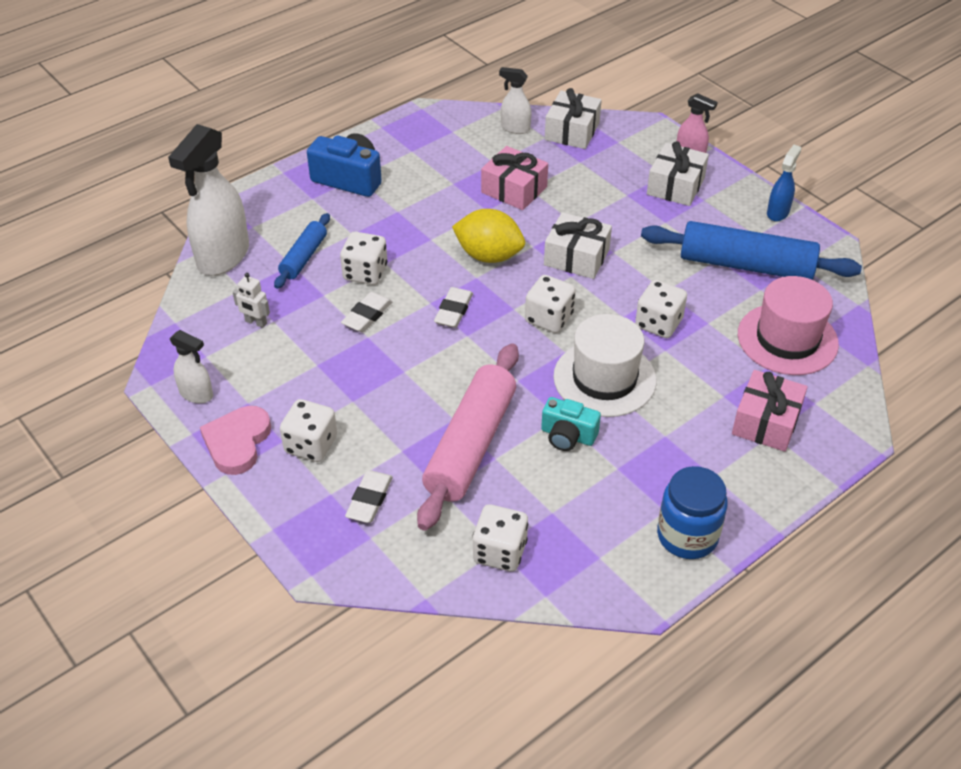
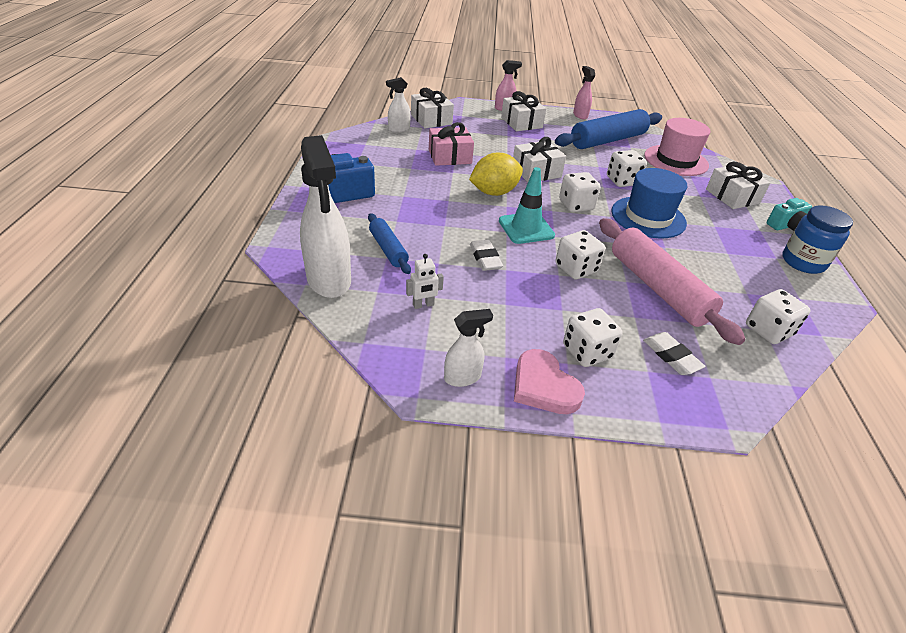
camera: 50 degrees left, 5 degrees down
white dice [340,232,387,285] -> white dice moved to [555,230,605,279]
white eraser [434,287,473,328] -> turquoise traffic cone [499,167,555,244]
turquoise camera [541,397,601,451] -> turquoise camera moved to [766,198,812,231]
white hat [553,314,657,417] -> blue hat [611,168,687,238]
pink gift [732,370,808,452] -> white gift [706,162,770,209]
blue spray bottle [767,145,801,222] -> pink spray bottle [573,66,595,119]

